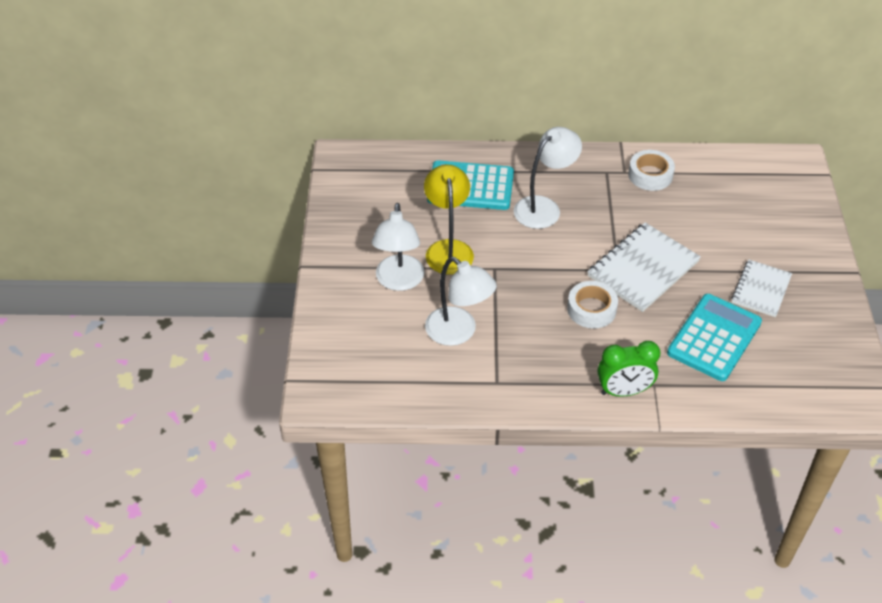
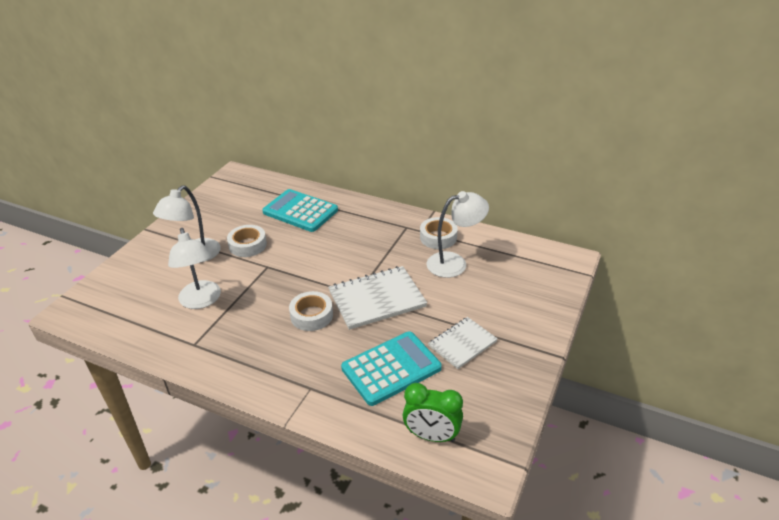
camera: 25 degrees right, 10 degrees down
yellow lamp [424,165,474,275] -> white tape [227,225,267,257]
white lamp [514,127,582,229] -> white lamp moved to [427,191,489,278]
green clock [597,341,661,397] -> green clock moved to [403,383,463,442]

